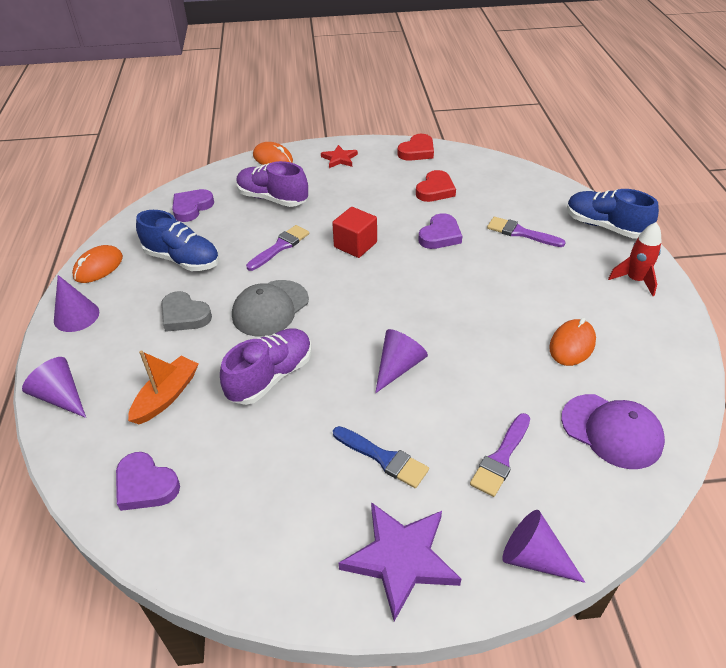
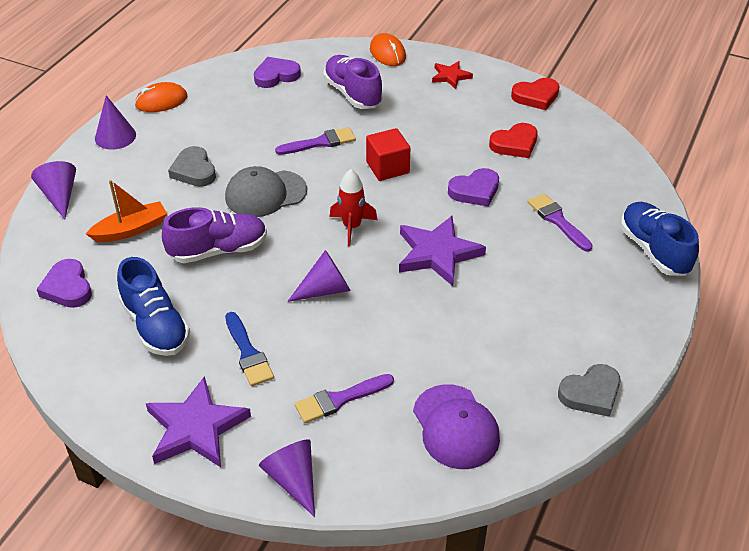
camera: 30 degrees right, 0 degrees up
blue shoe [136,210,219,271] -> blue shoe moved to [117,257,190,356]
orange mouse [549,318,596,366] -> none
red rocket [608,222,662,296] -> red rocket moved to [330,169,378,246]
none -> purple star [399,216,486,286]
none -> grey heart [558,364,621,417]

